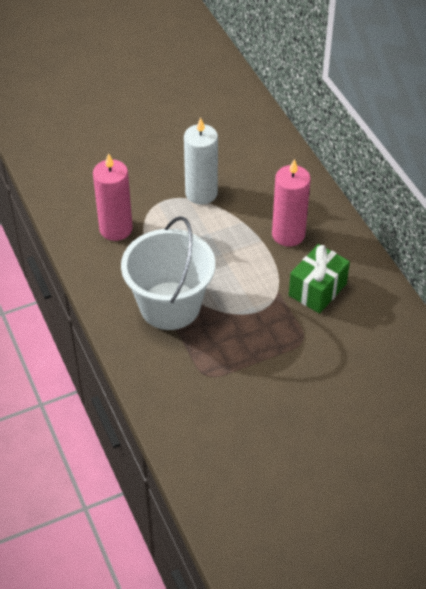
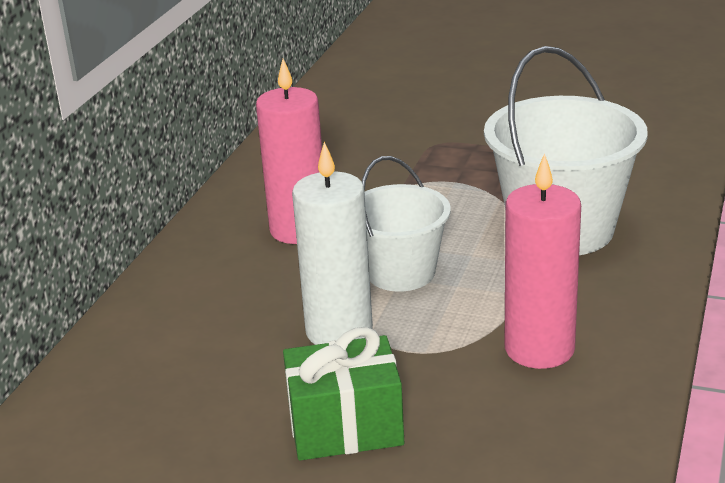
camera: 135 degrees left, 20 degrees down
green gift [289,244,350,314] -> green gift moved to [283,327,404,461]
none -> white bucket [362,156,451,292]

